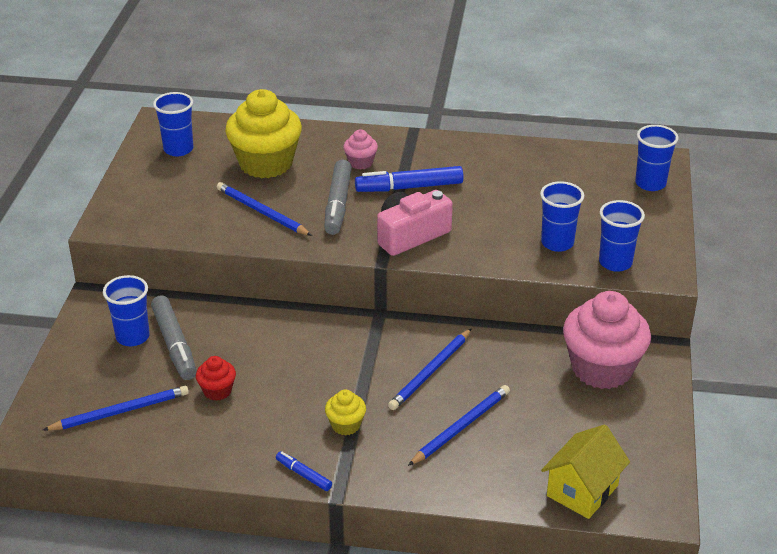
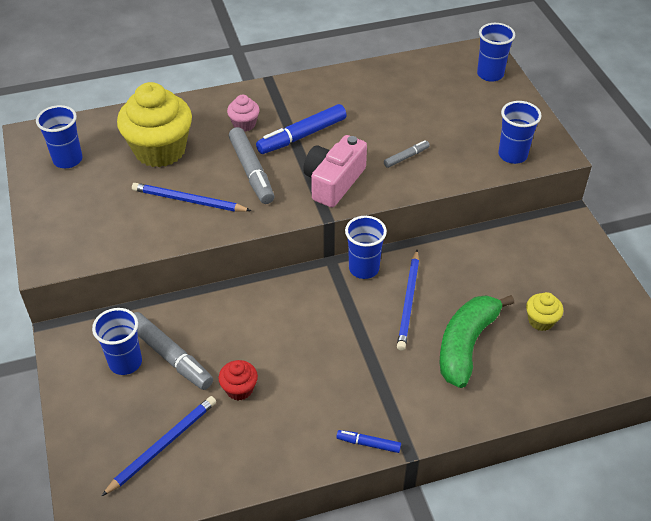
camera: 25 degrees left, 10 degrees up
yellow cupcake [325,390,366,435] -> yellow cupcake moved to [526,292,563,331]
blue pencil [408,385,510,466] -> green banana [440,295,514,388]
blue cup [540,181,584,252] -> blue cup moved to [345,216,387,279]
yellow house [541,424,630,519] -> none
pink cupcake [563,291,651,389] -> none
none -> grey marker [384,140,430,168]

